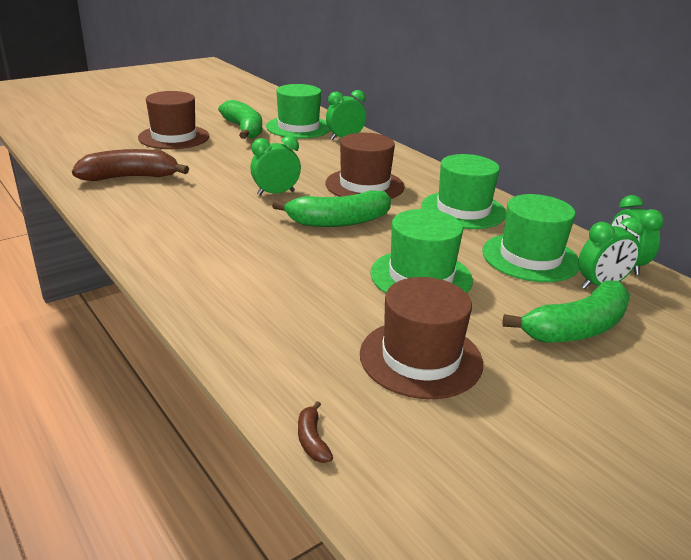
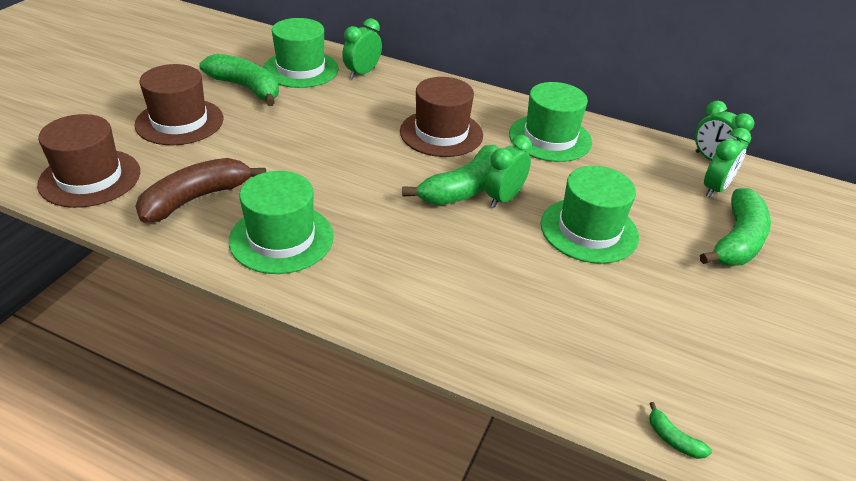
camera: 30 degrees left, 10 degrees up
green clock [250,136,301,196] -> green clock moved to [485,135,532,208]
brown banana [298,401,333,463] -> green banana [649,402,712,459]
brown hat [360,277,483,399] -> brown hat moved to [37,114,140,208]
green hat [482,194,579,282] -> green hat moved to [229,171,334,274]

